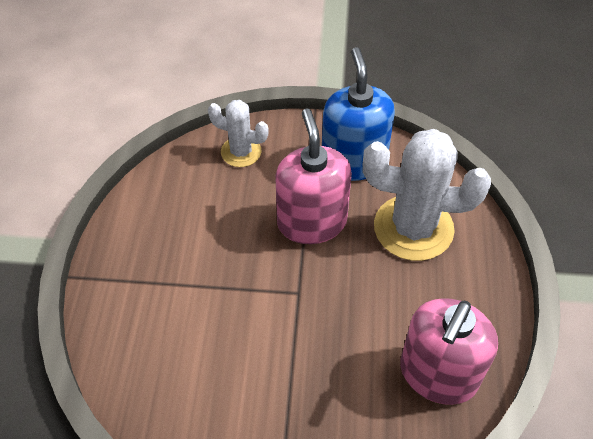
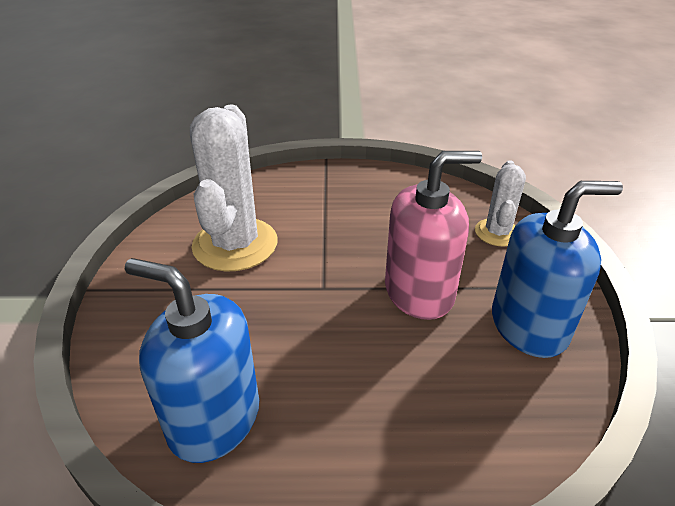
camera: 85 degrees right, 15 degrees down
white cactus [363,129,491,261] -> white cactus moved to [190,105,278,272]
pink soap dispenser [400,298,498,405] -> blue soap dispenser [125,258,259,463]

